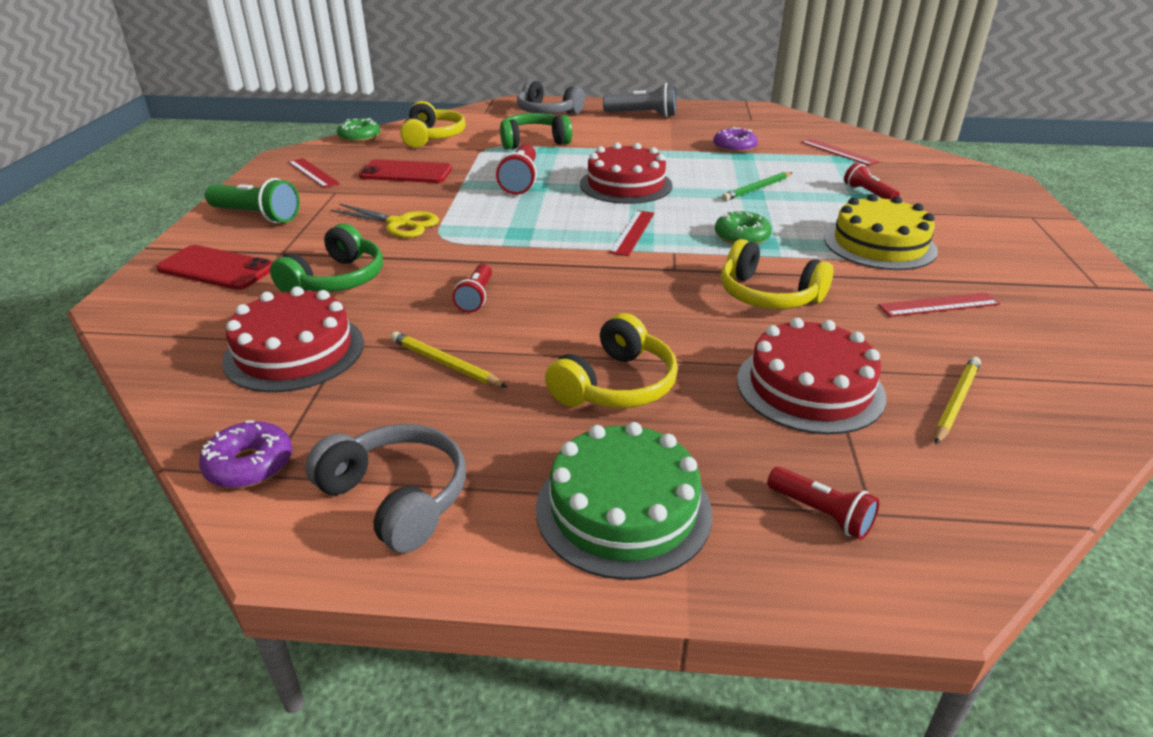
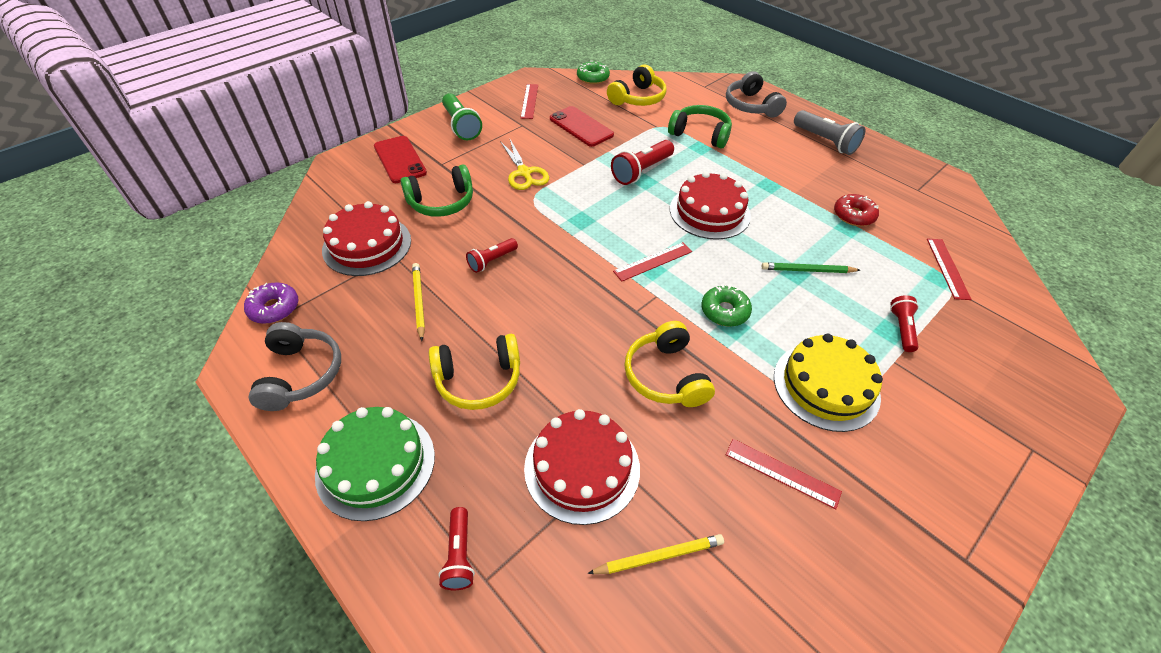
camera: 40 degrees right, 15 degrees up
purple donut [713,127,758,153] -> red donut [834,194,879,226]

